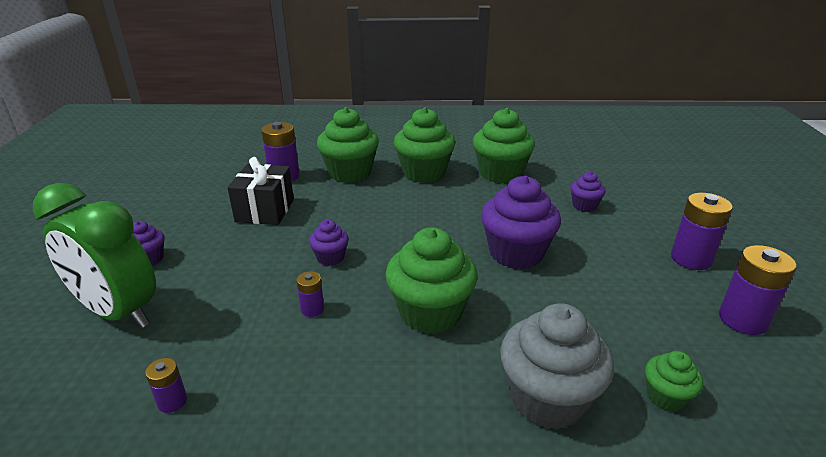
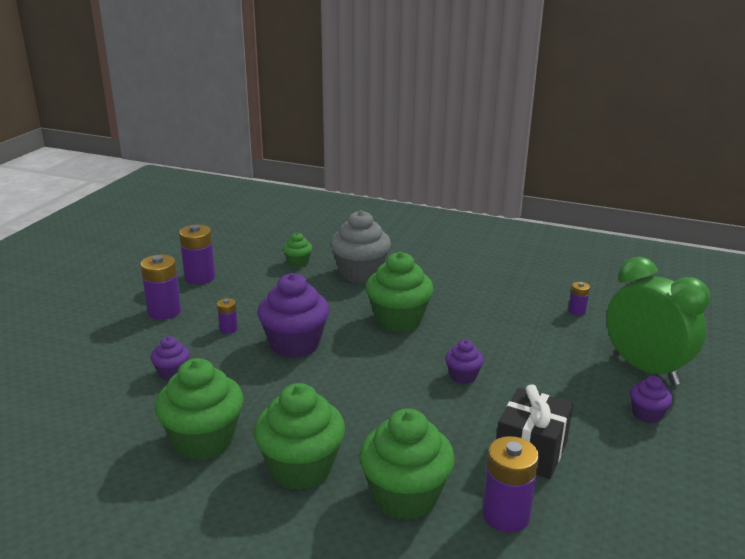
camera: 160 degrees left, 5 degrees down
purple battery [297,271,324,317] -> purple battery moved to [217,298,238,334]

